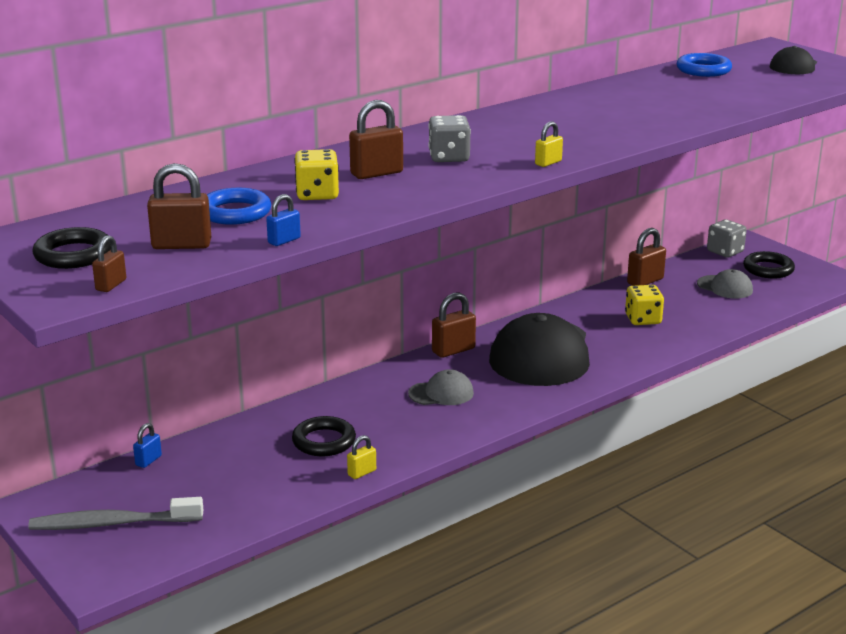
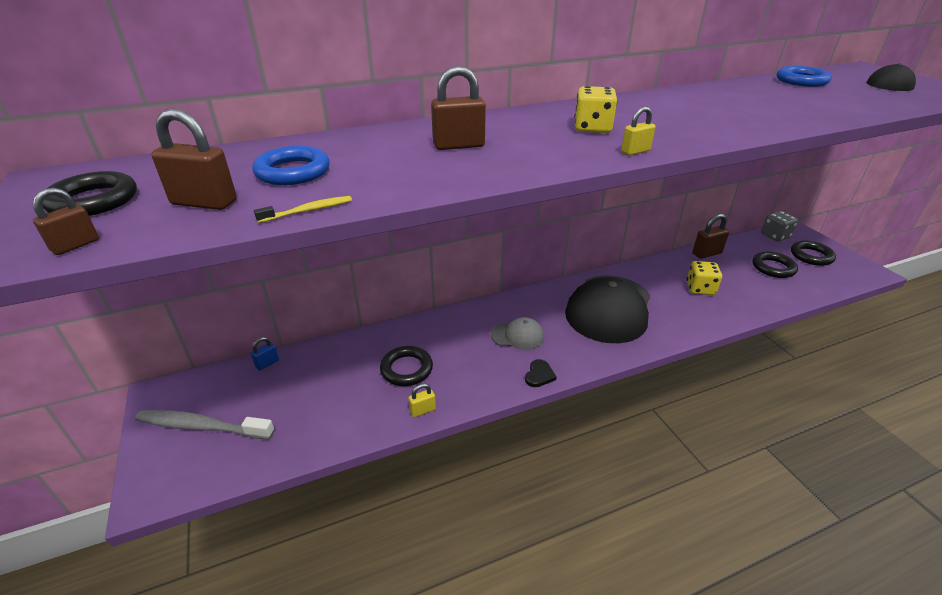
camera: 15 degrees right, 10 degrees up
blue padlock [266,194,301,246] -> yellow toothbrush [254,196,352,223]
yellow dice [294,149,339,200] -> yellow dice moved to [575,86,617,133]
grey dice [428,115,471,162] -> none
brown padlock [432,292,476,358] -> none
grey cap [697,269,753,299] -> black ring [752,252,798,278]
none -> black heart [525,359,557,387]

